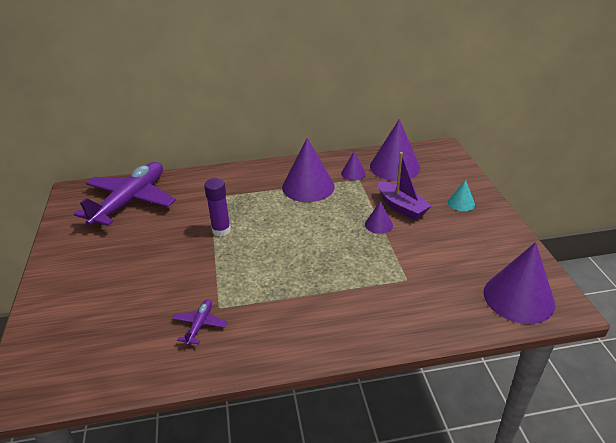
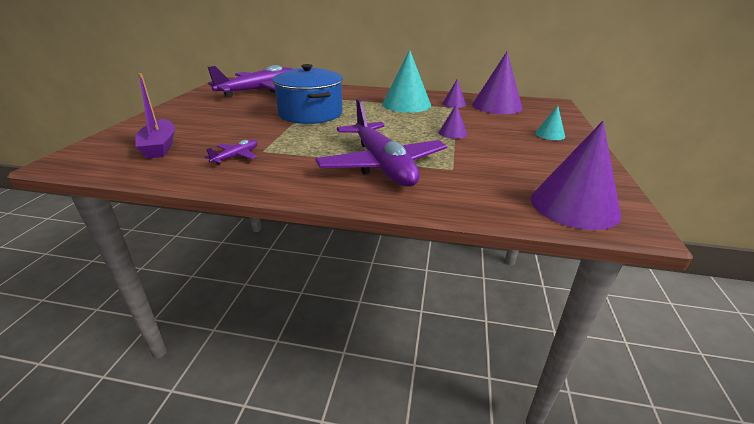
camera: 20 degrees right, 5 degrees down
purple glue stick [204,178,231,237] -> blue pot [272,64,343,124]
purple cone [282,138,335,202] -> turquoise cone [382,50,431,113]
purple boat [378,152,432,220] -> purple boat moved to [135,73,175,159]
none -> purple plane [315,99,447,187]

